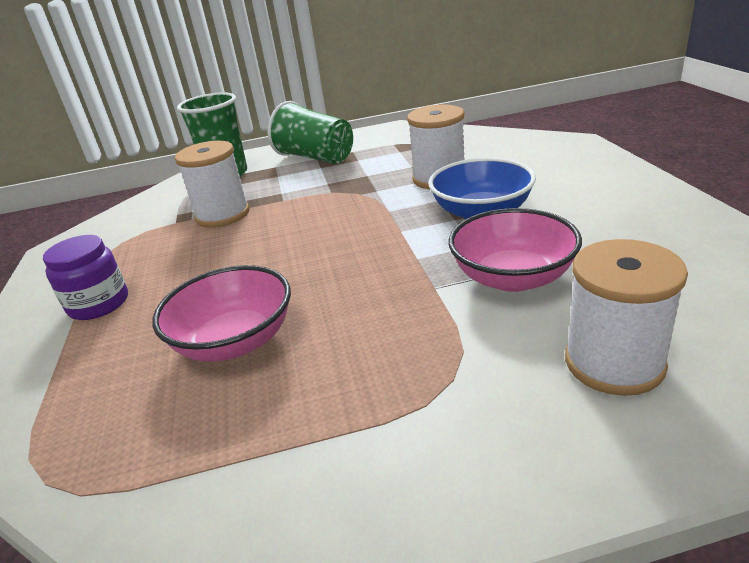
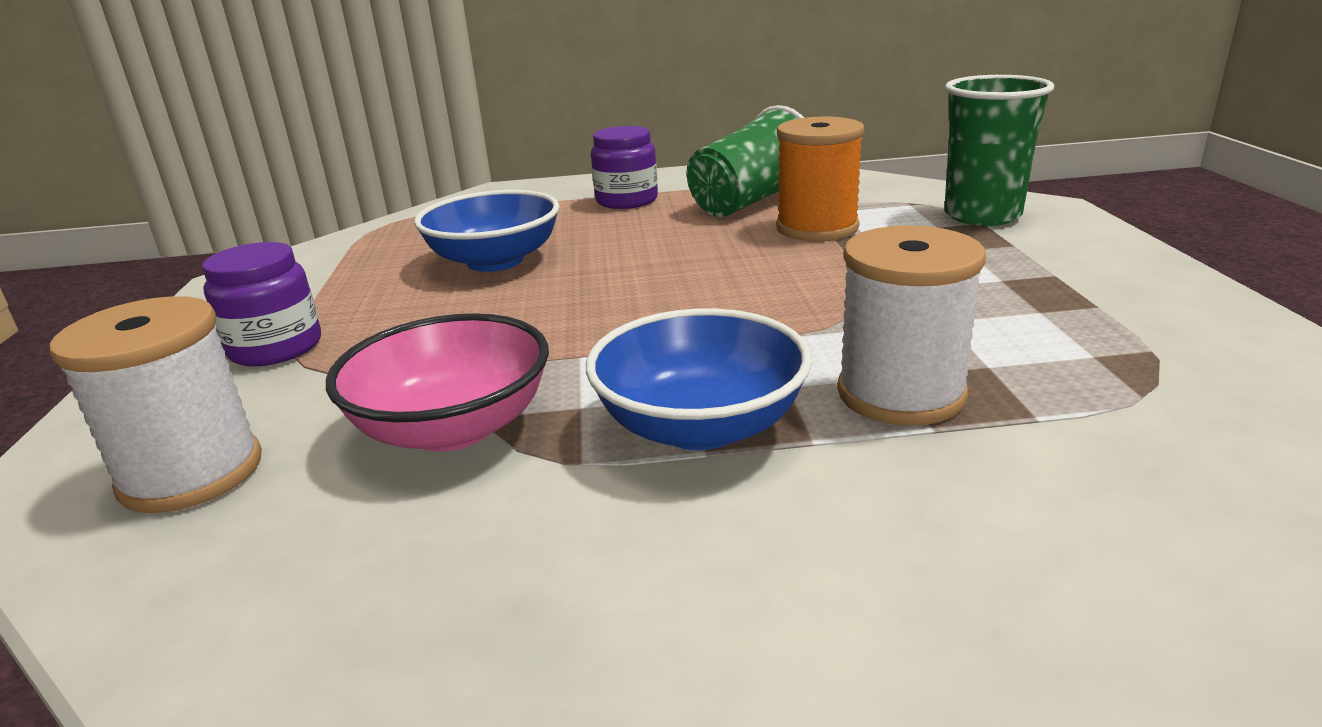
camera: 95 degrees right, 5 degrees down
pink bowl [152,265,291,362] -> blue bowl [414,190,560,272]
white spool [175,141,250,228] -> orange spool [776,117,864,241]
green cup [268,101,353,164] -> green cup moved to [687,105,804,217]
none -> purple jar [202,242,321,366]

